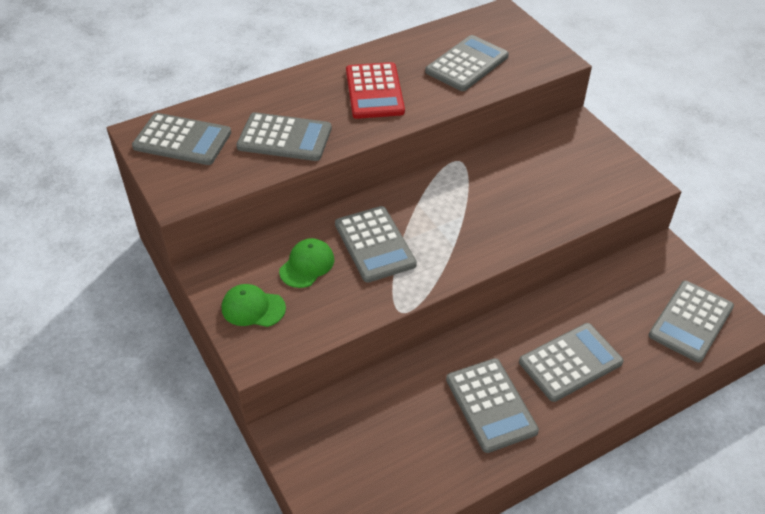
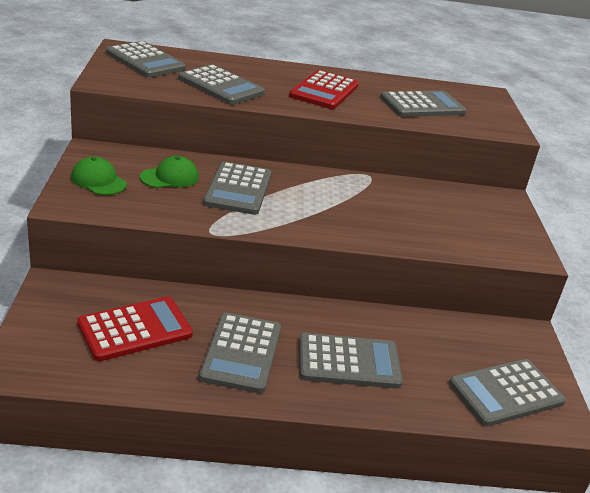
camera: 25 degrees right, 15 degrees down
none -> red calculator [77,297,193,361]

